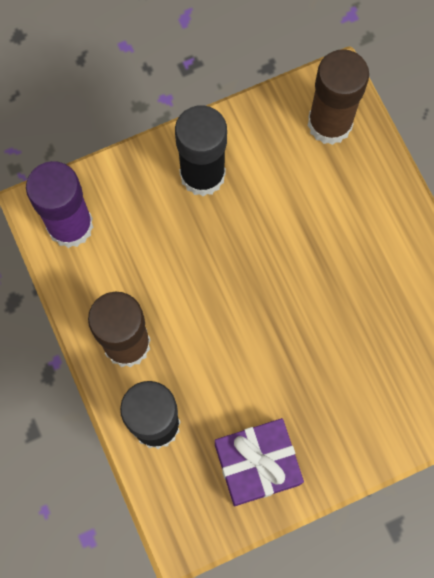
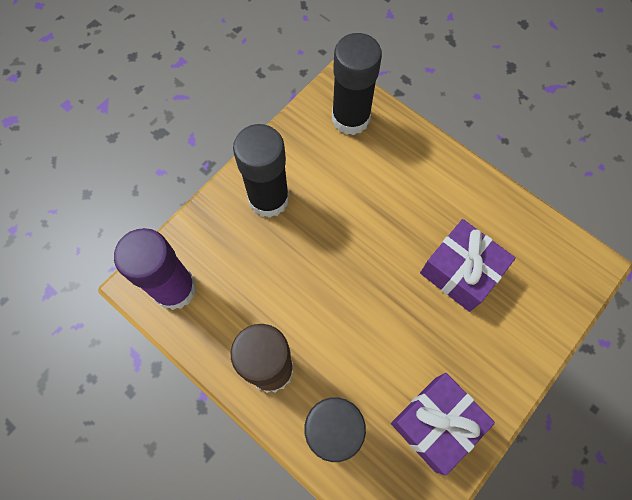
camera: 25 degrees left, 5 degrees down
brown glue stick [308,49,369,145] -> black glue stick [332,33,382,135]
none -> purple gift [420,219,516,312]

